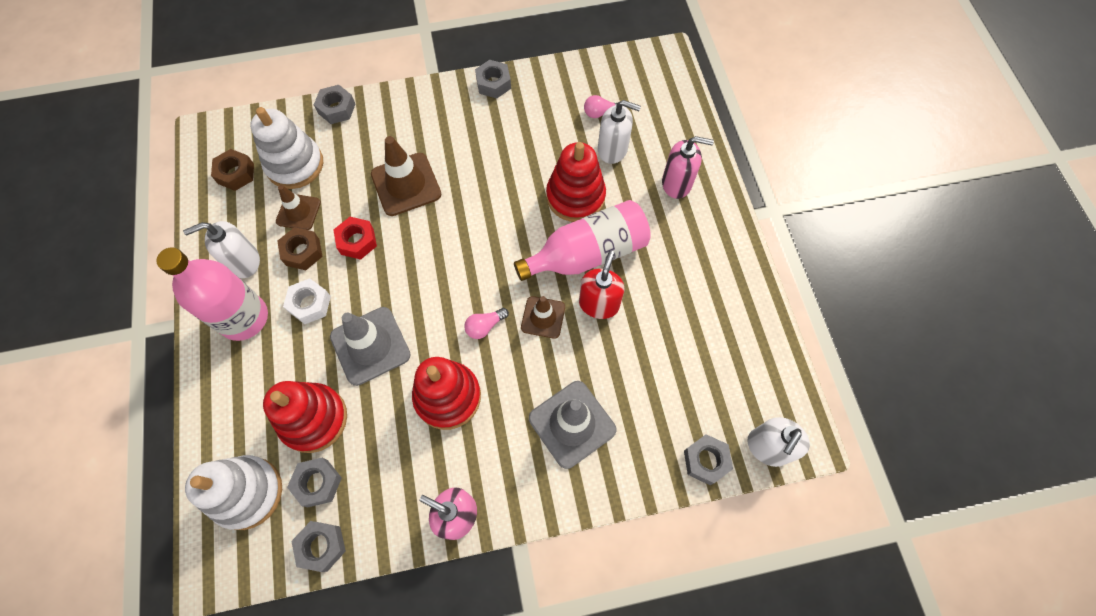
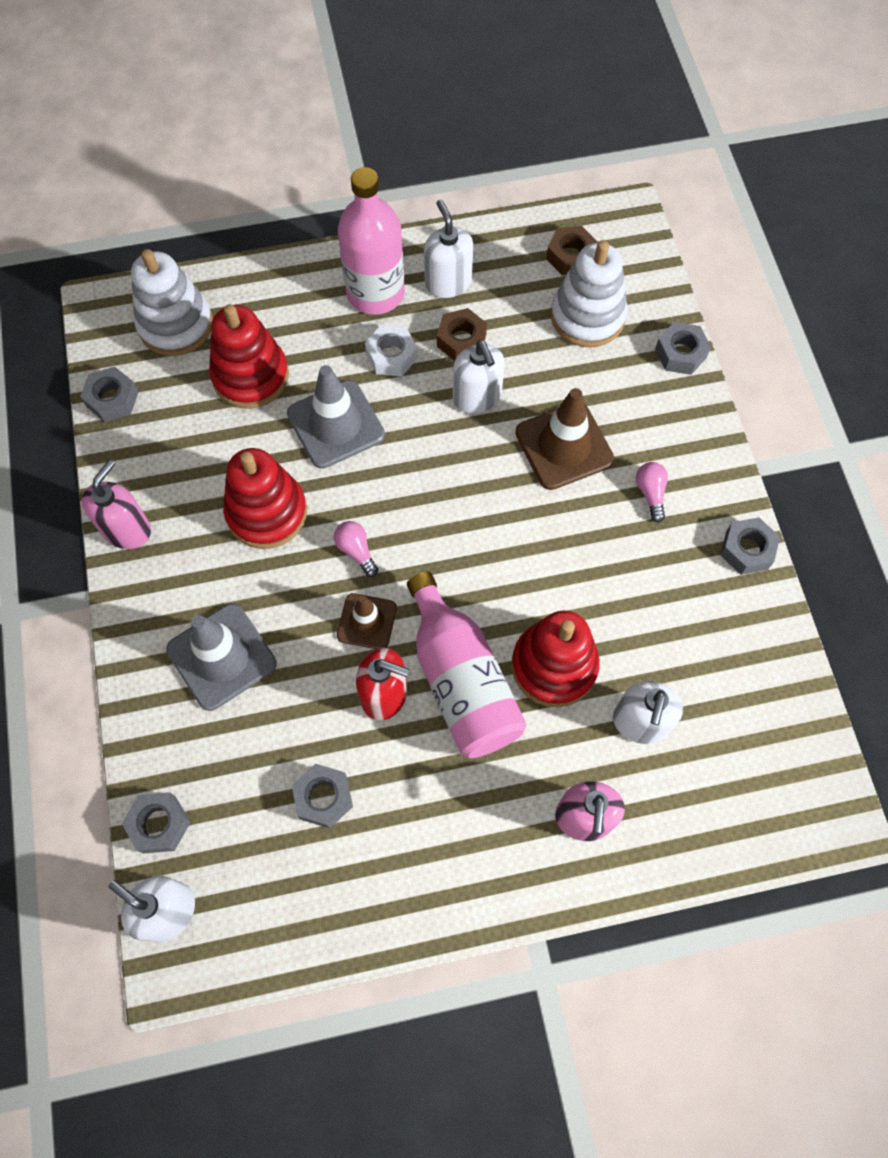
camera: 90 degrees right, 0 degrees up
brown traffic cone [276,185,321,230] -> none
grey nut [287,458,342,507] -> grey nut moved to [292,764,353,828]
red nut [333,217,377,260] -> white soap dispenser [453,340,505,414]
pink light bulb [584,95,617,118] -> pink light bulb moved to [636,462,668,523]

